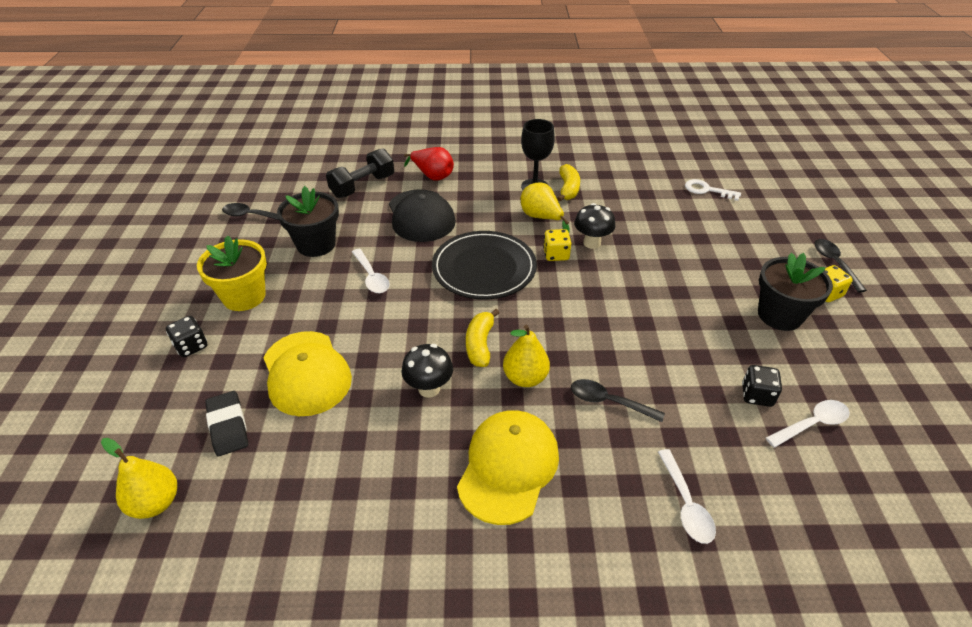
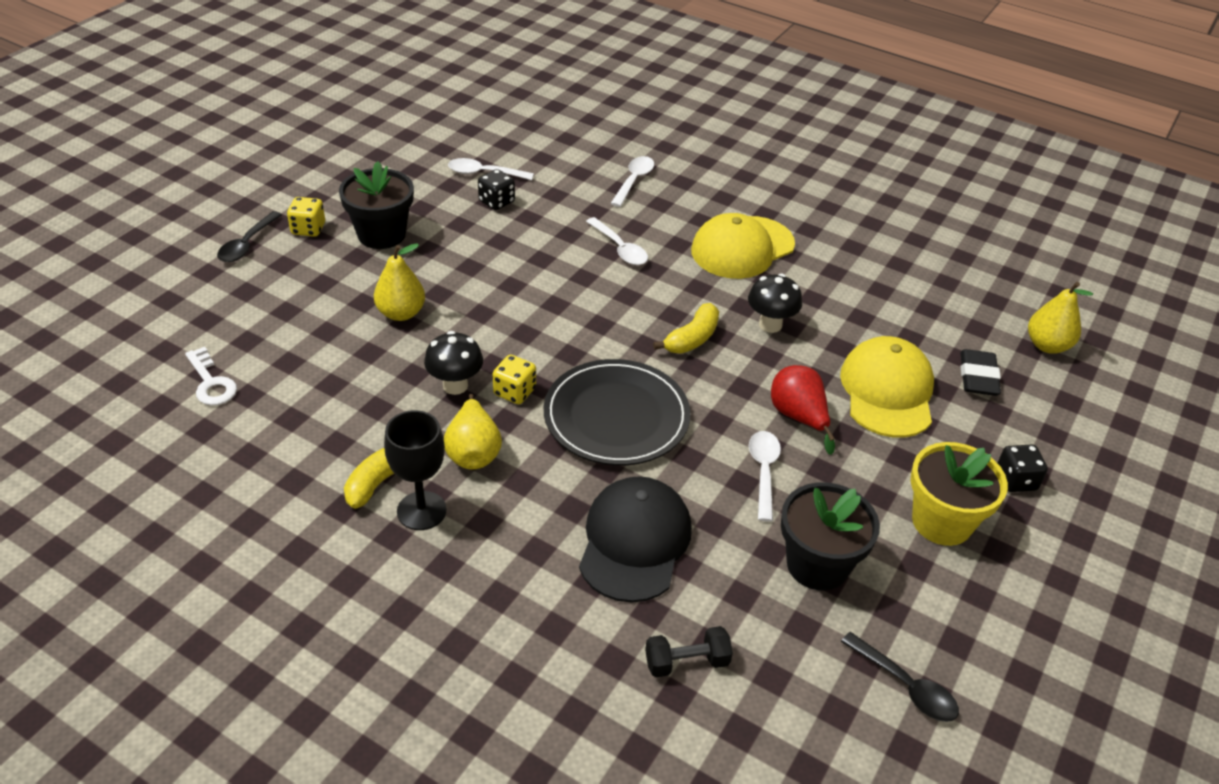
camera: 150 degrees left, 0 degrees up
black dumbbell [326,148,394,198] -> black dumbbell [645,626,733,677], size x0.64
red pear [404,147,454,181] -> red pear moved to [771,365,835,455]
yellow pear [503,325,550,387] -> yellow pear moved to [374,243,425,321]
black spoon [571,379,665,422] -> white spoon [586,217,648,265]

